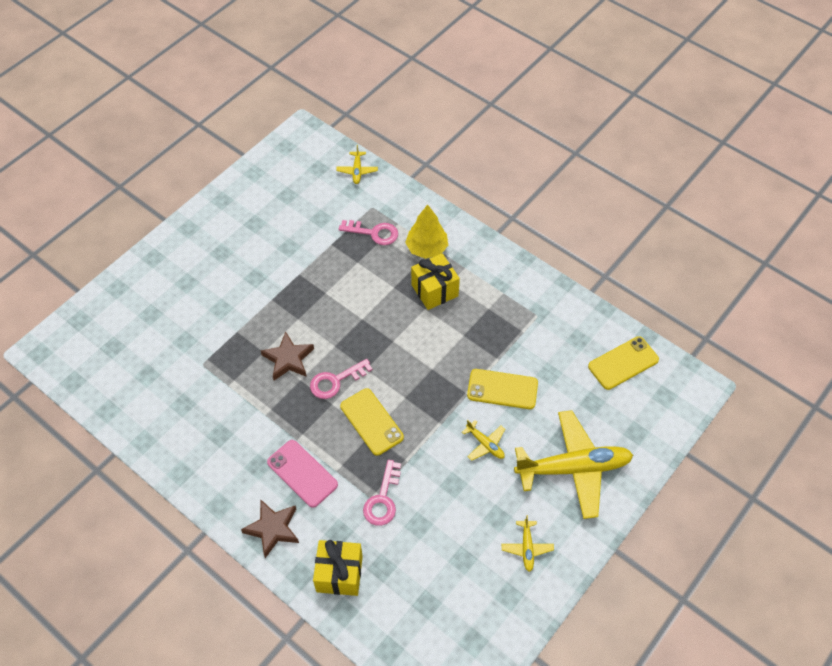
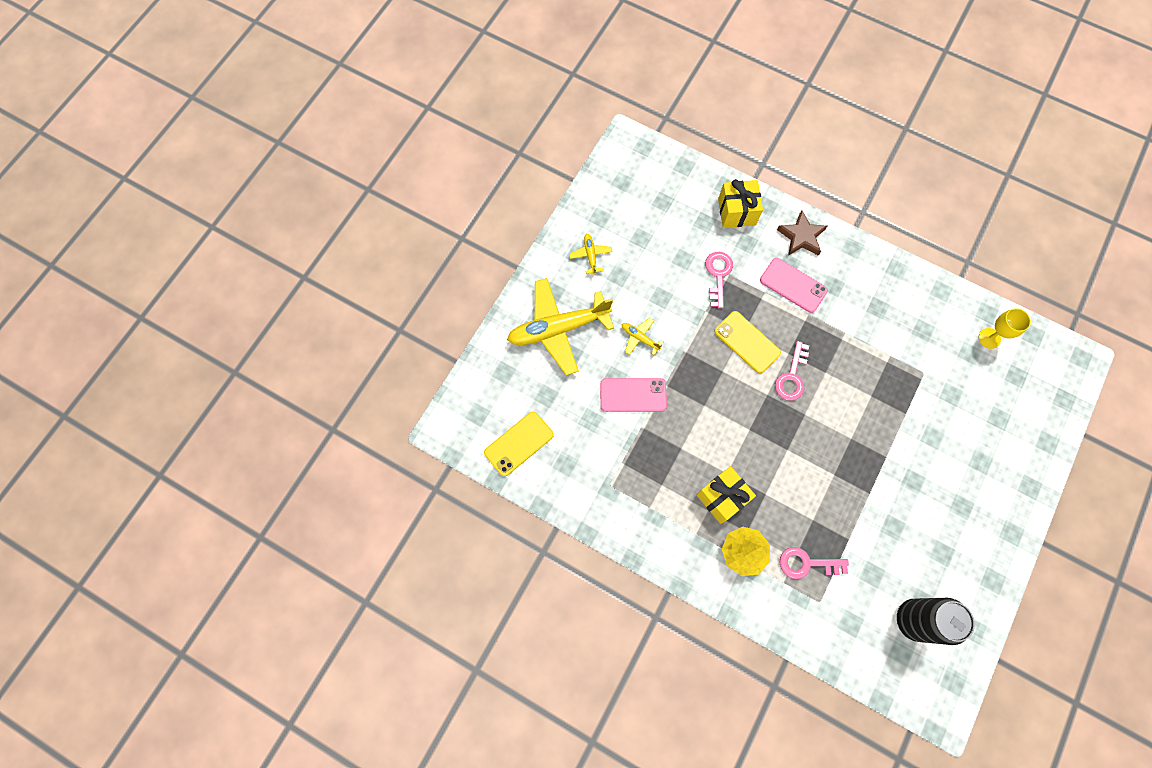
camera: 170 degrees right, 15 degrees up
brown star [261,331,314,380] -> none
pink key [310,359,373,399] -> pink key turned 150 degrees clockwise [775,341,809,401]
yellow plane [336,145,378,184] -> none
yellow phone [467,369,538,409] -> pink phone [600,378,667,412]
none -> black can [897,598,975,645]
none -> yellow goblet [979,308,1031,349]

